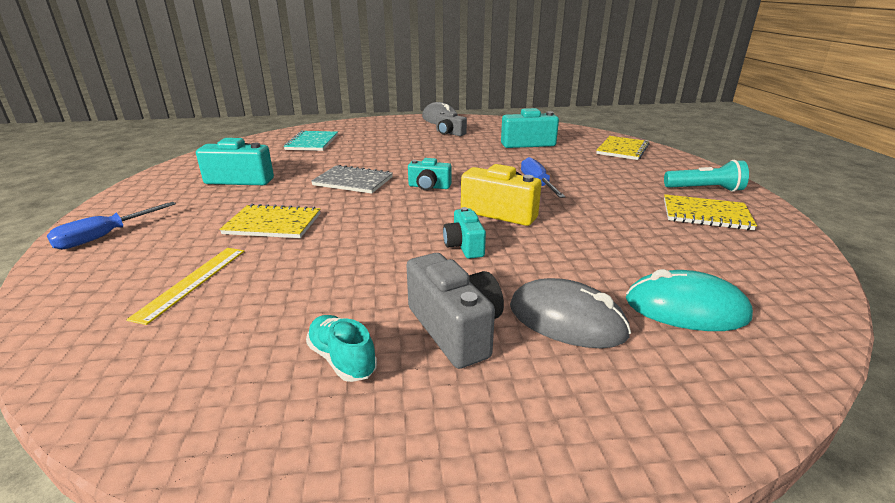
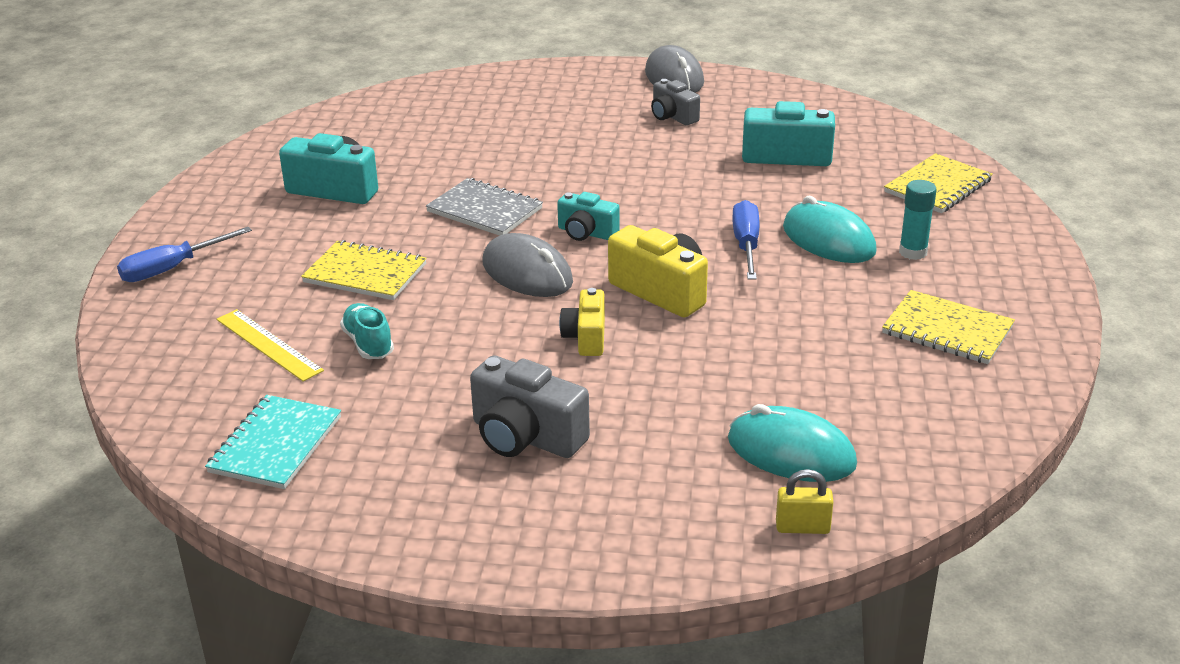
camera: 15 degrees right, 5 degrees up
yellow ruler [126,248,244,325] -> yellow ruler turned 75 degrees counterclockwise [216,309,324,382]
turquoise notebook [284,130,338,151] -> turquoise notebook moved to [205,395,341,489]
turquoise shoe [306,315,377,382] -> turquoise shoe moved to [340,303,394,359]
grey camera [406,253,504,369] -> grey camera turned 135 degrees clockwise [470,355,590,458]
turquoise camera [443,207,486,259] -> yellow camera [559,288,605,356]
grey mouse [510,278,631,348] -> grey mouse moved to [482,233,573,297]
turquoise flashlight [664,160,749,192] -> none
none -> yellow padlock [776,469,834,534]
none -> turquoise mouse [783,196,877,263]
none -> turquoise glue stick [899,180,937,260]

